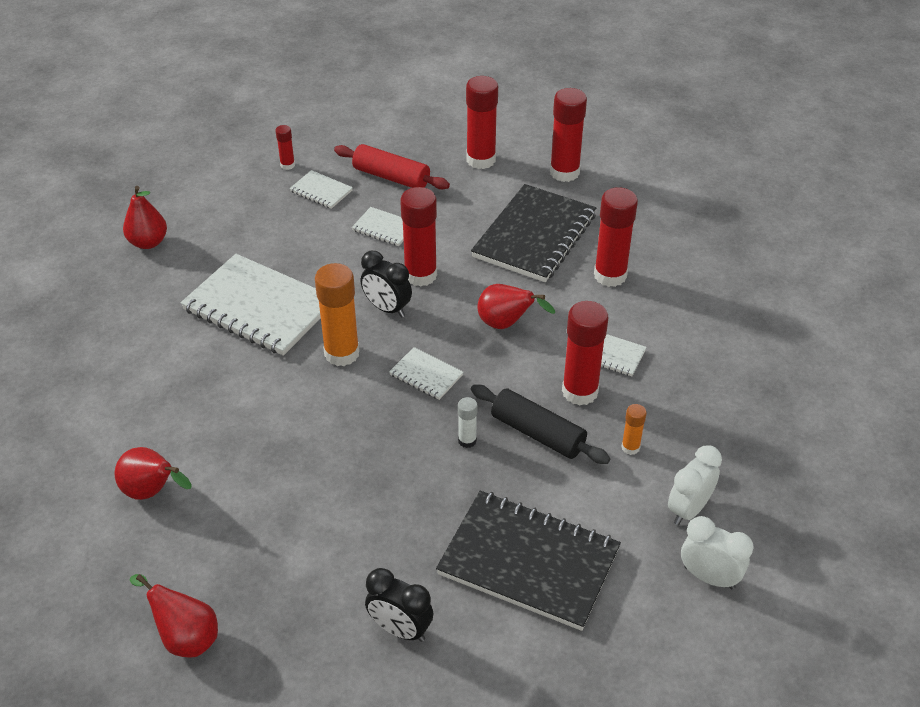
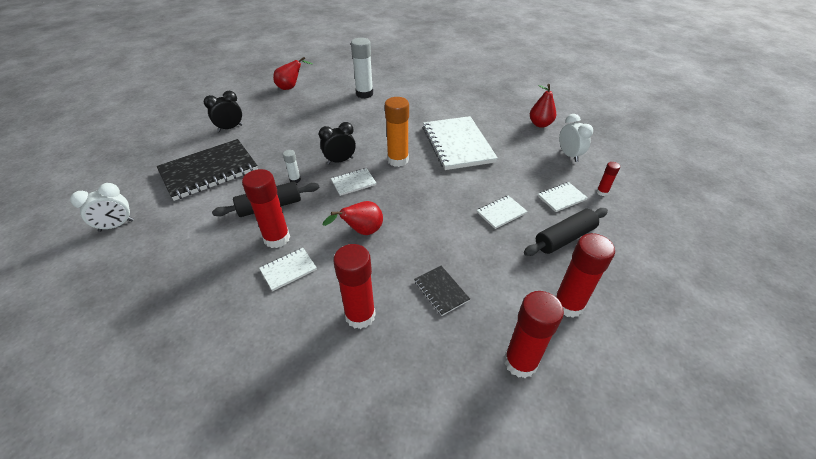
camera: 120 degrees right, 0 degrees up
red pear [115,447,192,500] -> white glue stick [351,38,373,99]
white notebook [181,254,321,356] -> white notebook turned 75 degrees counterclockwise [423,116,498,170]
red rolling pin [334,144,450,189] -> black rolling pin [524,208,608,256]
black clock [361,251,412,317] -> black clock moved to [319,122,356,164]
red glue stick [400,187,437,287] -> none
black notebook [471,184,596,282] -> black notebook [414,266,470,316], size x0.46
orange glue stick [621,404,647,455] -> none
white clock [668,445,722,525] -> white clock moved to [559,114,593,162]

